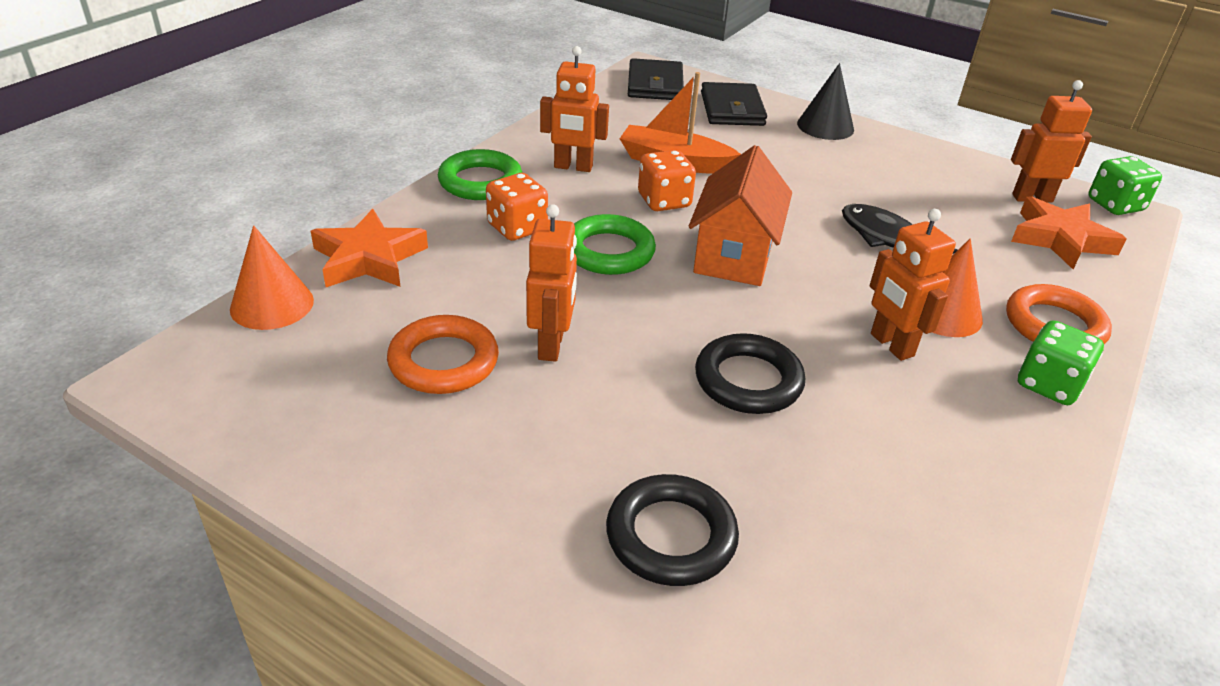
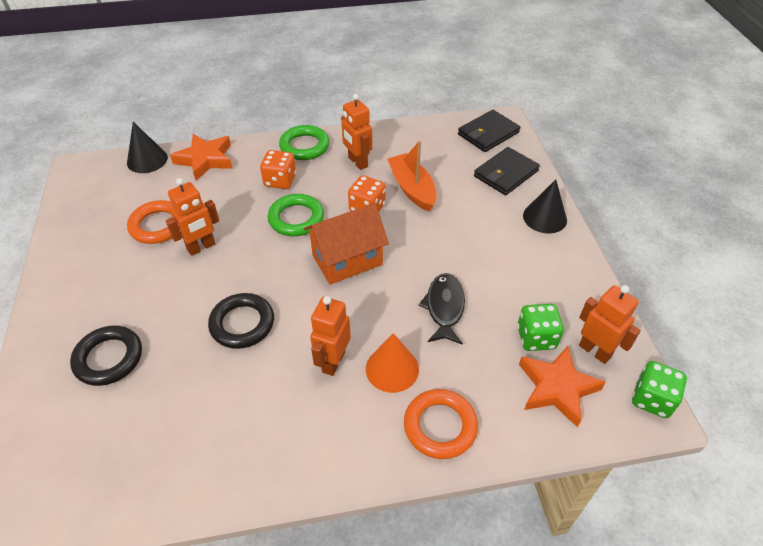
camera: 50 degrees right, 10 degrees up
orange cone [230,225,314,330] -> black cone [127,122,168,173]
green dice [1018,320,1104,405] -> green dice moved to [517,304,564,351]

